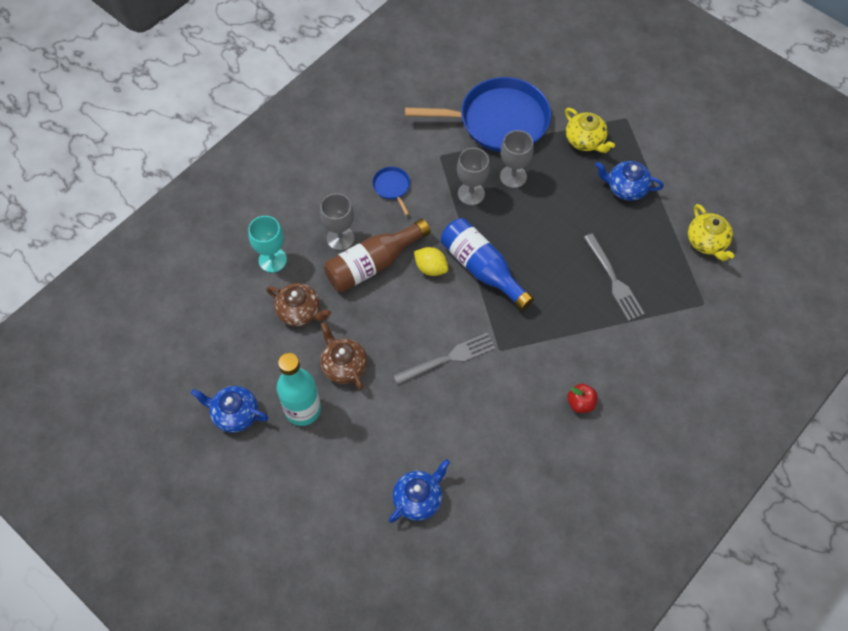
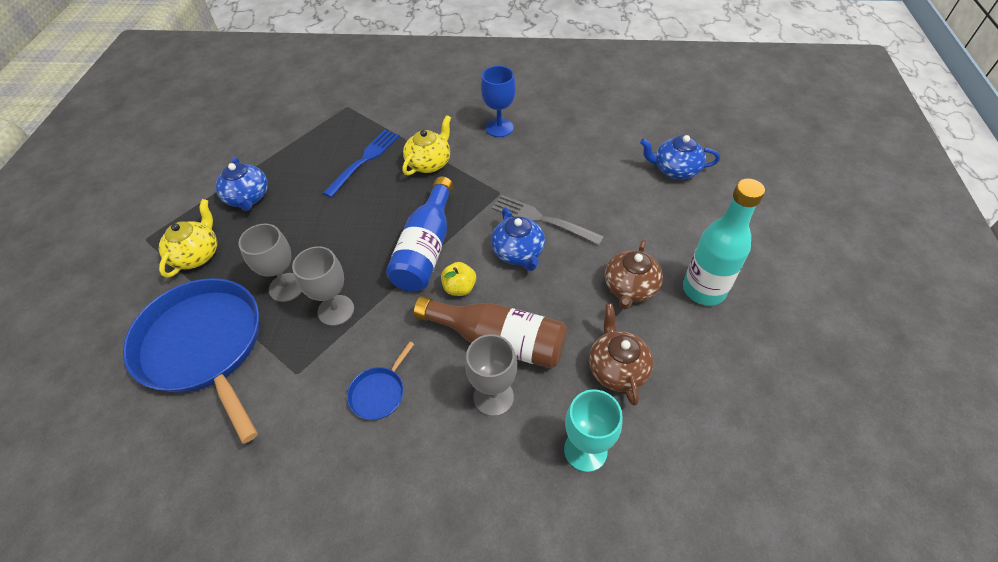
camera: 125 degrees left, 10 degrees down
blue teapot [191,386,268,433] -> blue teapot moved to [491,207,545,271]
yellow lemon [414,247,448,276] -> yellow apple [441,262,476,296]
red apple [567,384,597,413] -> blue goblet [481,66,516,137]
grey fork [583,233,645,321] -> blue fork [323,130,400,198]
yellow teapot [688,204,735,261] -> yellow teapot moved to [402,115,451,176]

